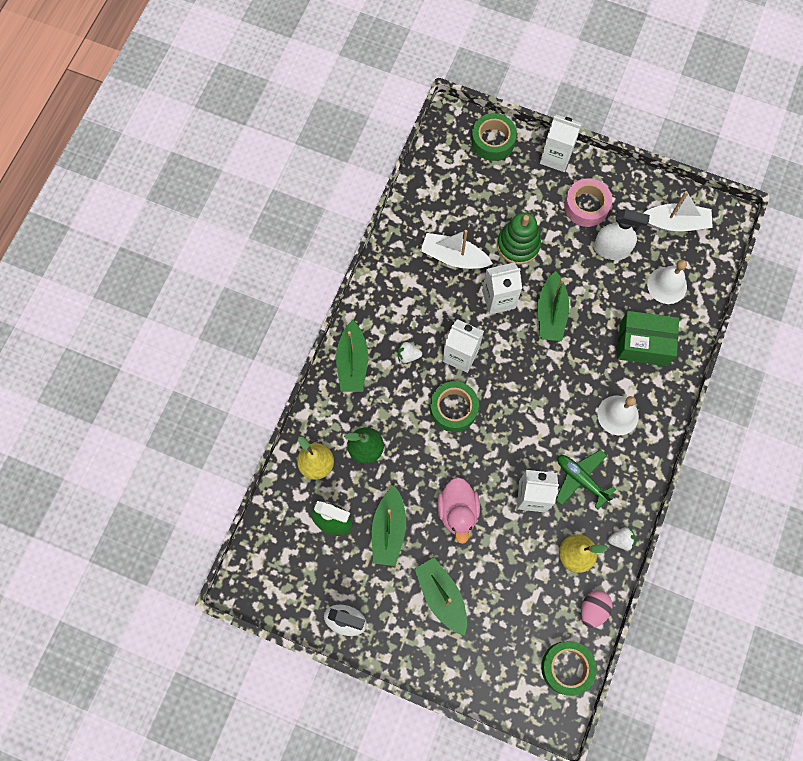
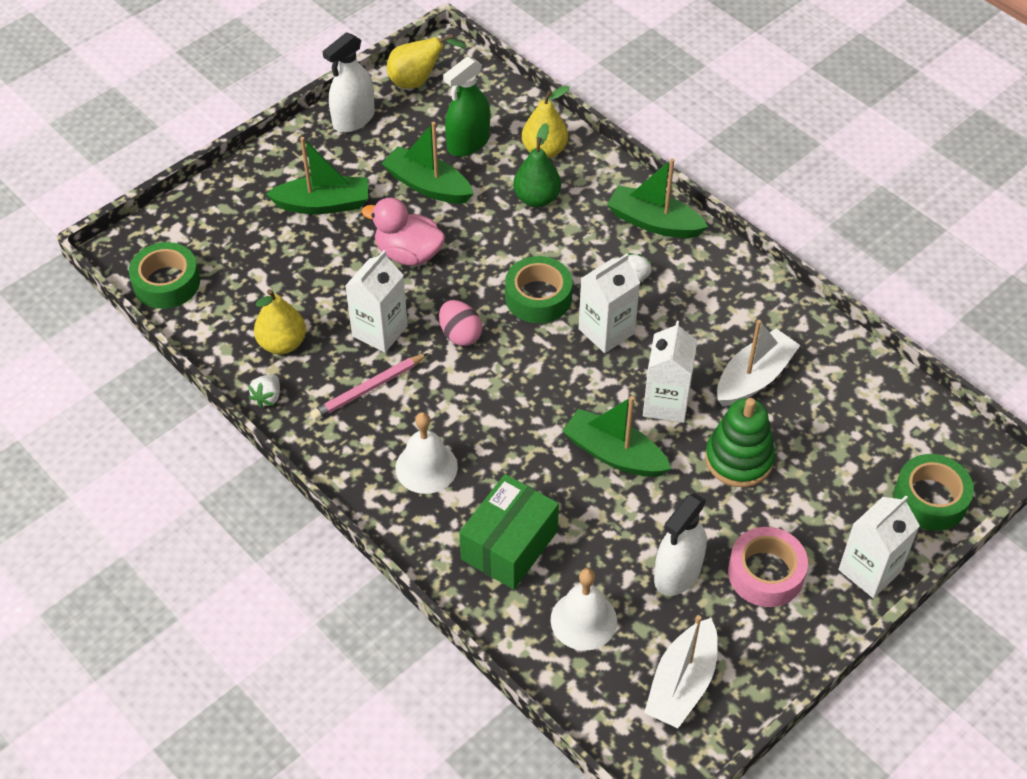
camera: 115 degrees right, 20 degrees down
green plane [556,450,616,510] -> pink pencil [311,353,428,420]
pink egg [581,590,612,628] -> pink egg moved to [439,300,482,346]
none -> yellow pear [387,34,467,89]

